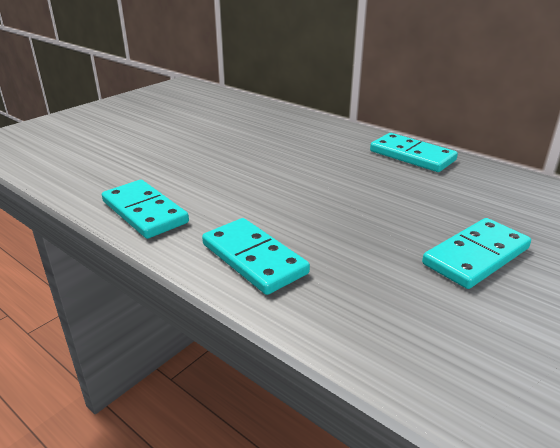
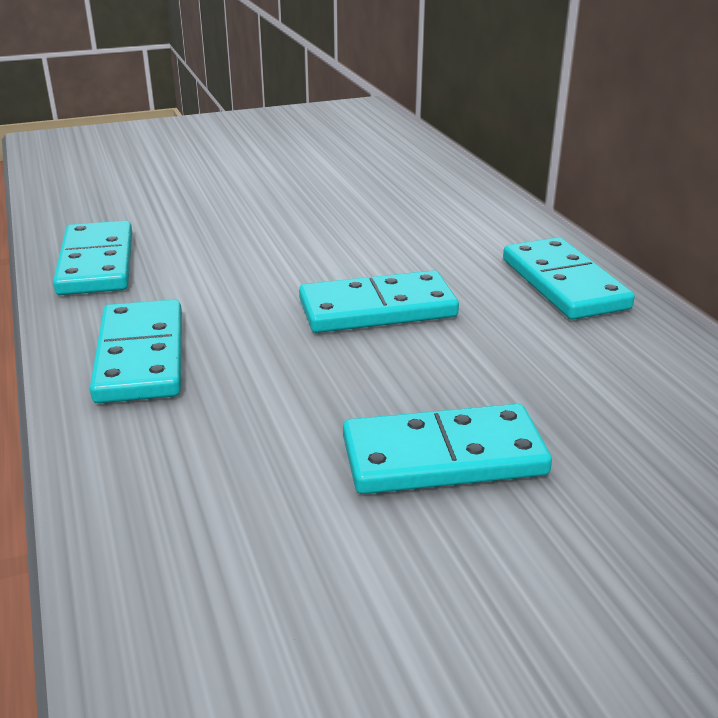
camera: 30 degrees right, 0 degrees up
none -> turquoise domino [299,270,459,333]

